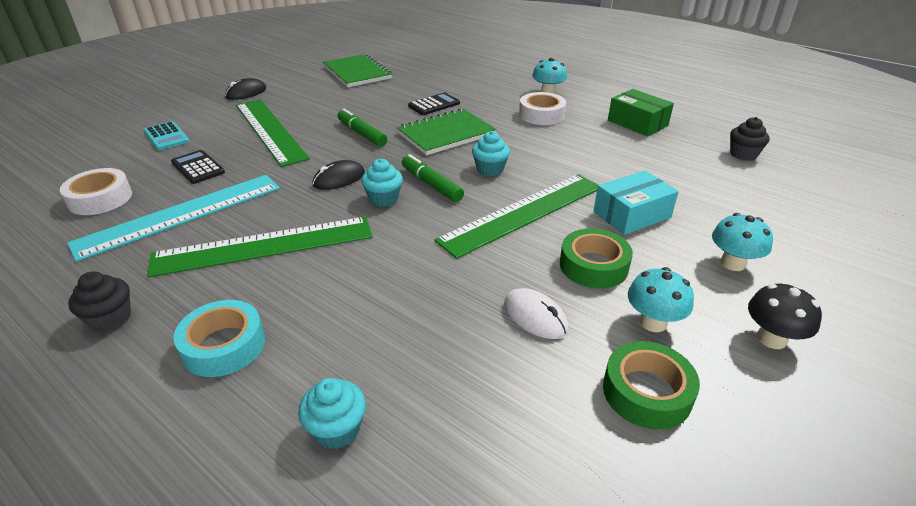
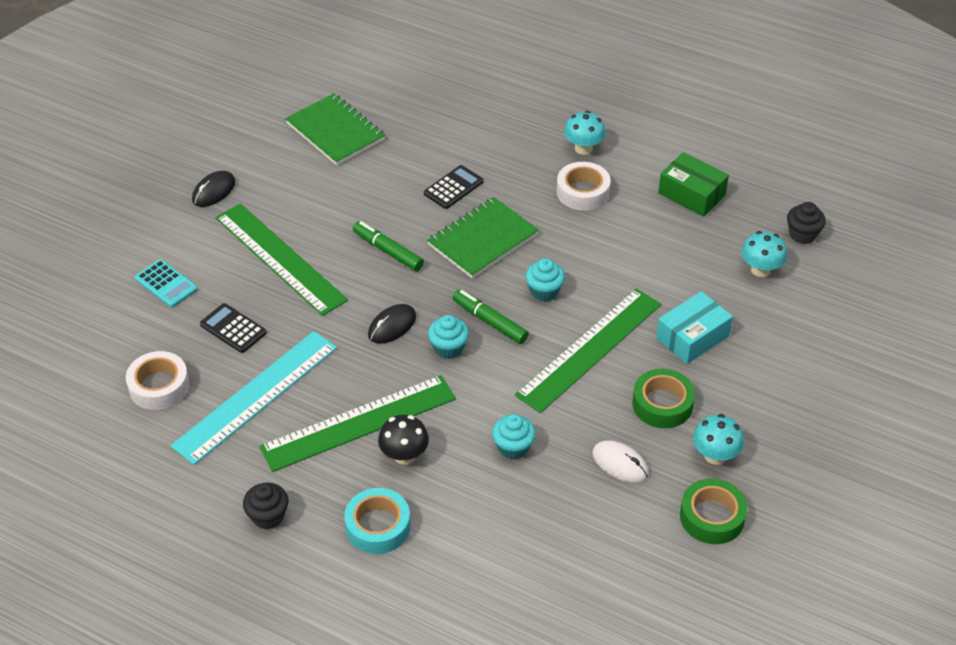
camera: 10 degrees left, 10 degrees up
turquoise cupcake [298,378,366,449] -> turquoise cupcake moved to [492,414,536,460]
turquoise mushroom [712,213,773,271] -> turquoise mushroom moved to [741,231,787,277]
black mushroom [748,284,822,349] -> black mushroom moved to [378,415,429,465]

